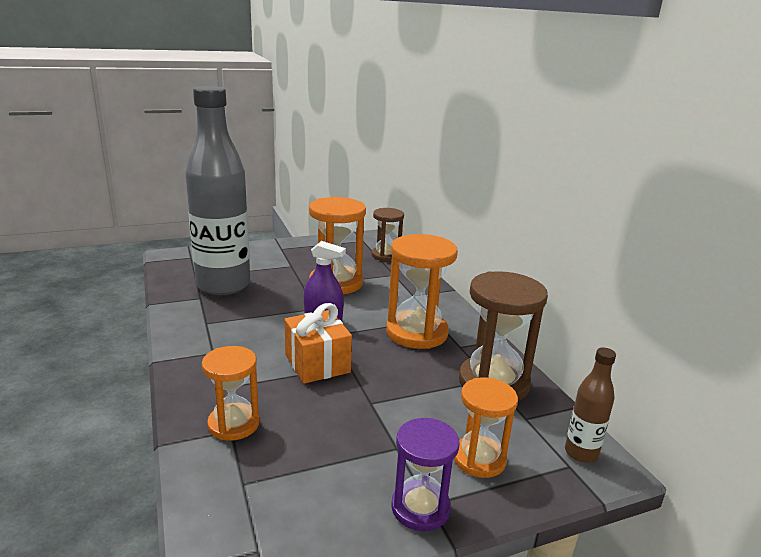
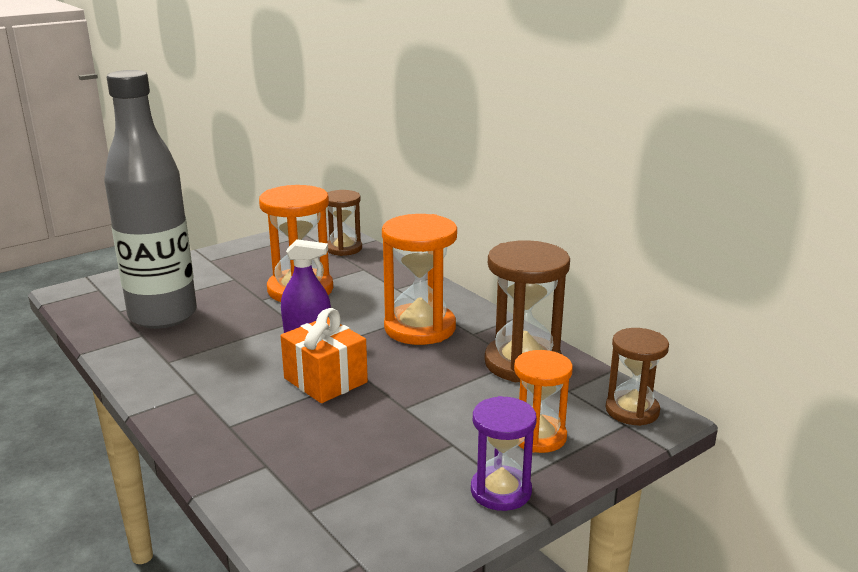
camera: 15 degrees left, 0 degrees up
orange hourglass [202,346,260,441] -> none
brown bottle [565,348,616,463] -> brown hourglass [606,328,669,426]

